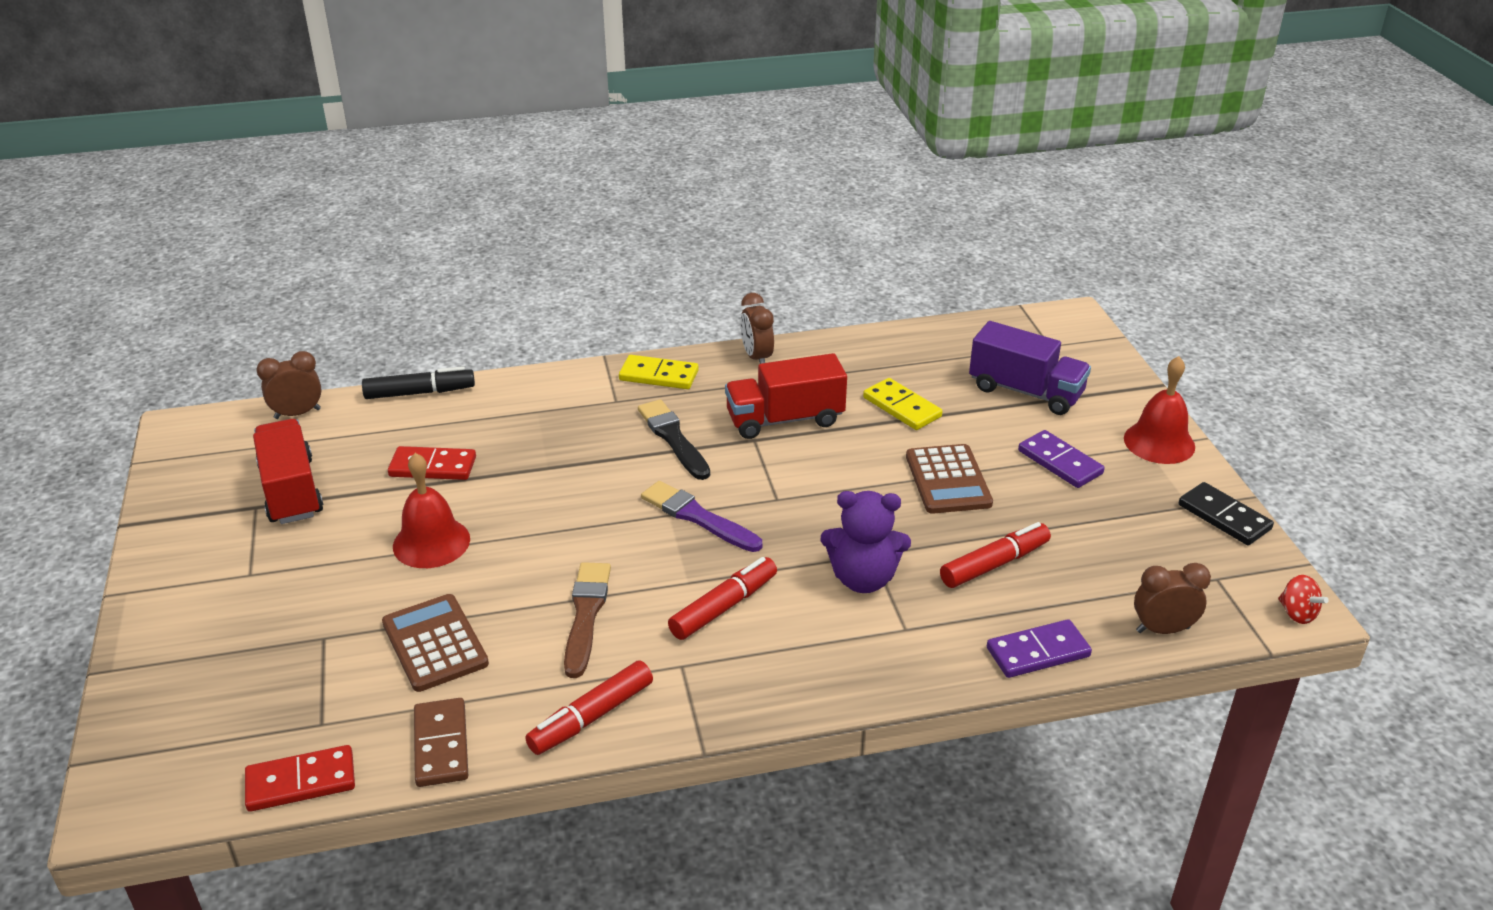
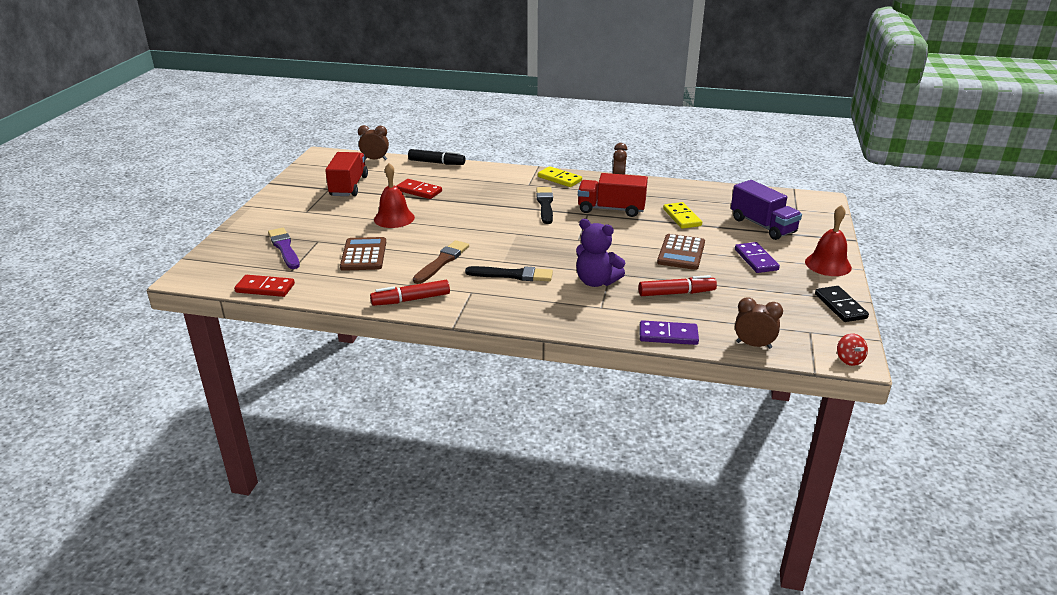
camera: 25 degrees right, 5 degrees down
brown domino [414,698,468,787] -> none
purple brush [641,481,762,552] -> purple brush moved to [268,228,300,269]
red marker [668,557,777,640] -> black brush [465,266,553,282]

